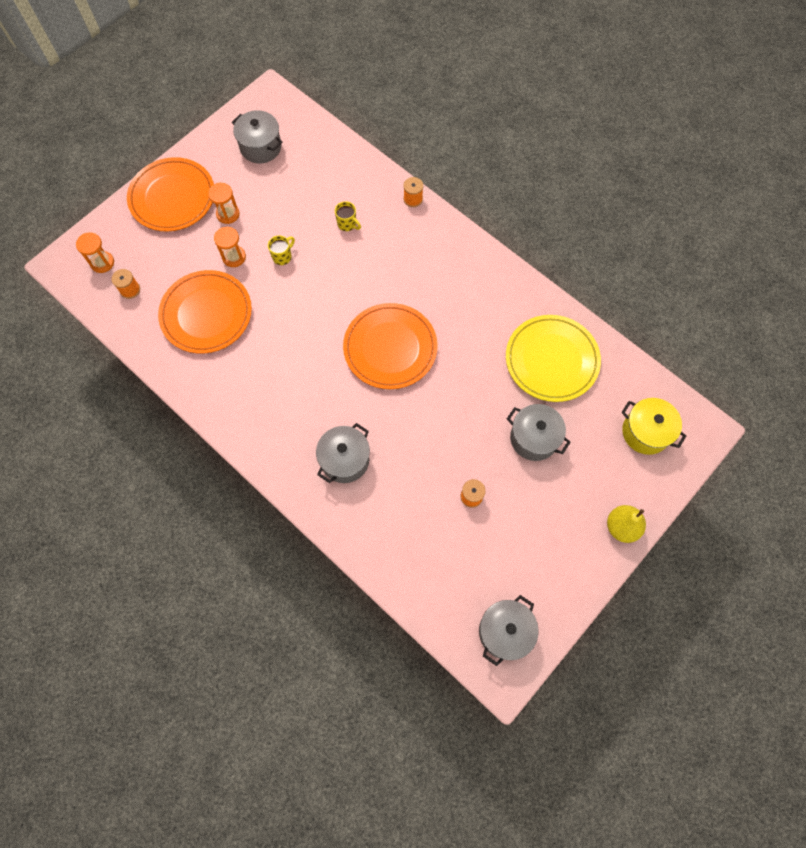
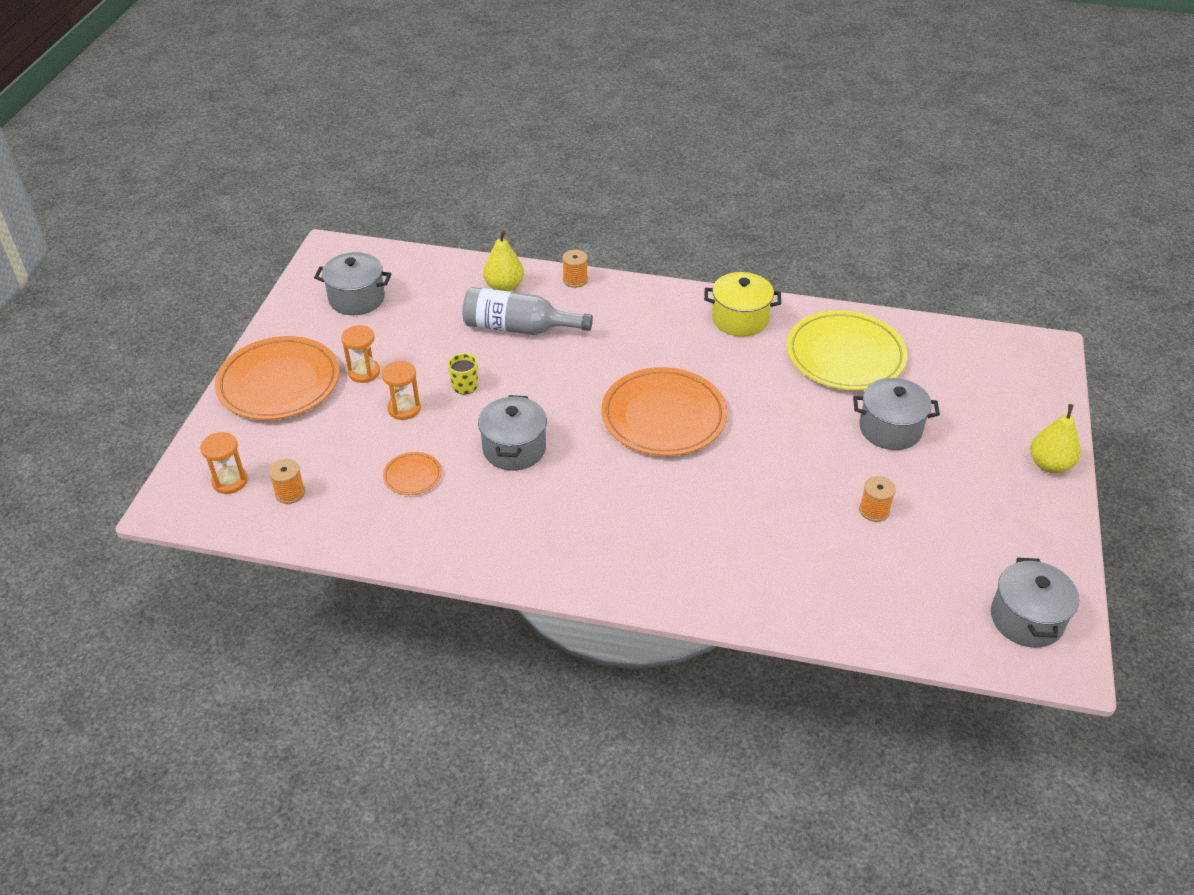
camera: 30 degrees left, 25 degrees down
orange plate [158,270,252,354] -> orange plate [383,452,442,495], size x0.44
grey pot [316,423,370,483] -> grey pot moved to [478,395,547,471]
yellow mug [335,201,361,231] -> grey bottle [462,287,593,335]
yellow pot [621,398,686,455] -> yellow pot moved to [704,272,781,337]
none -> yellow pear [483,230,524,291]

